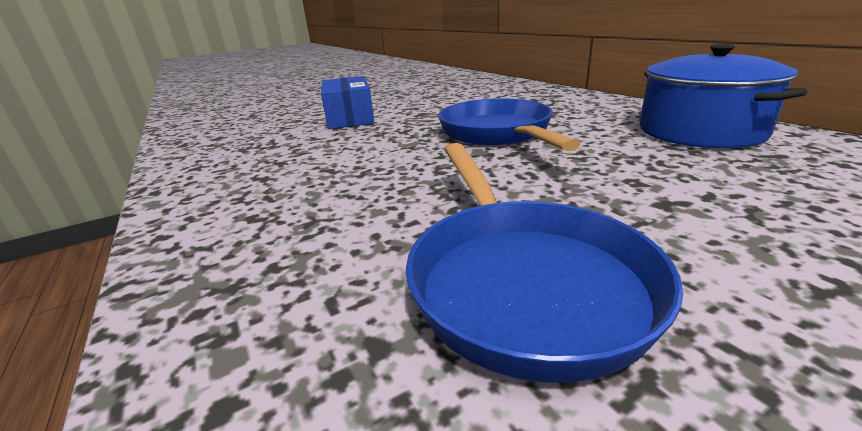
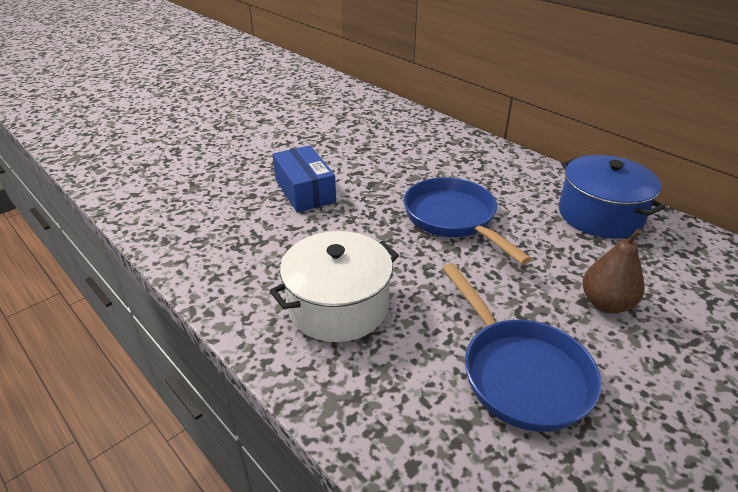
camera: 15 degrees left, 10 degrees up
none -> white pot [270,231,399,342]
none -> brown pear [583,229,644,313]

